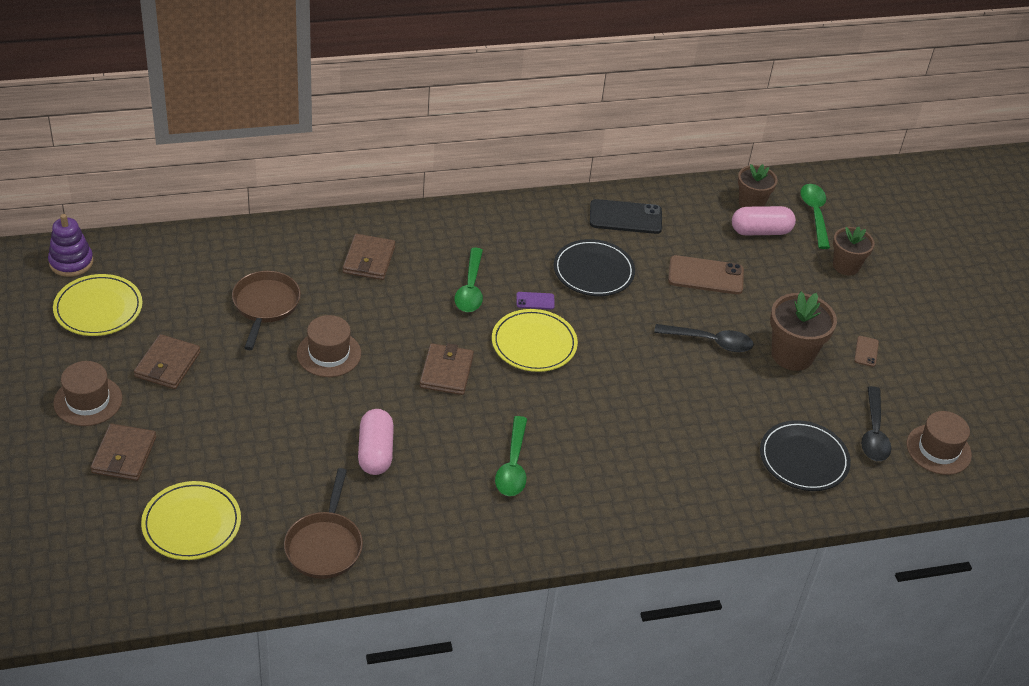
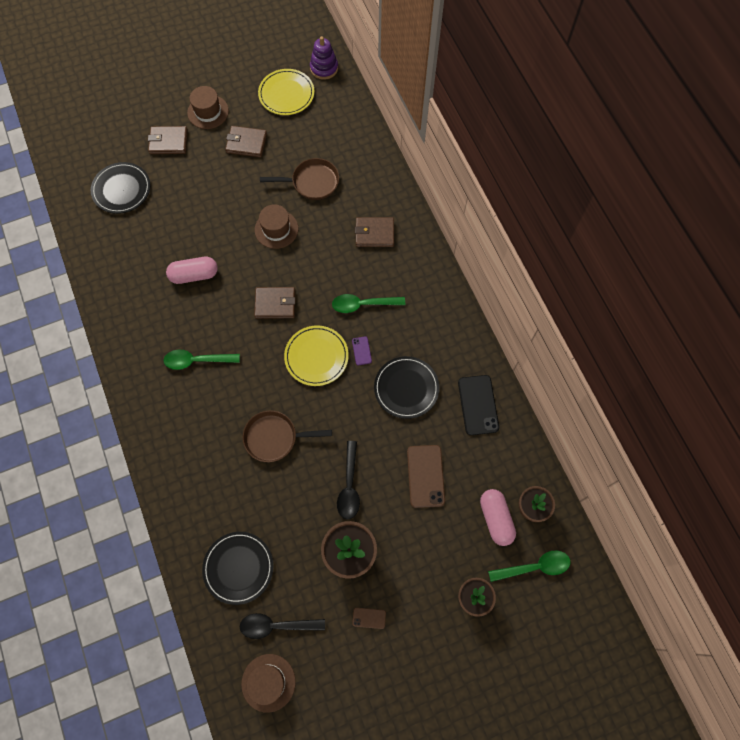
camera: 85 degrees right, 25 degrees up
yellow plate [141,481,241,560] -> black plate [91,162,150,214]
brown pan [284,468,363,579] -> brown pan moved to [242,410,332,462]

